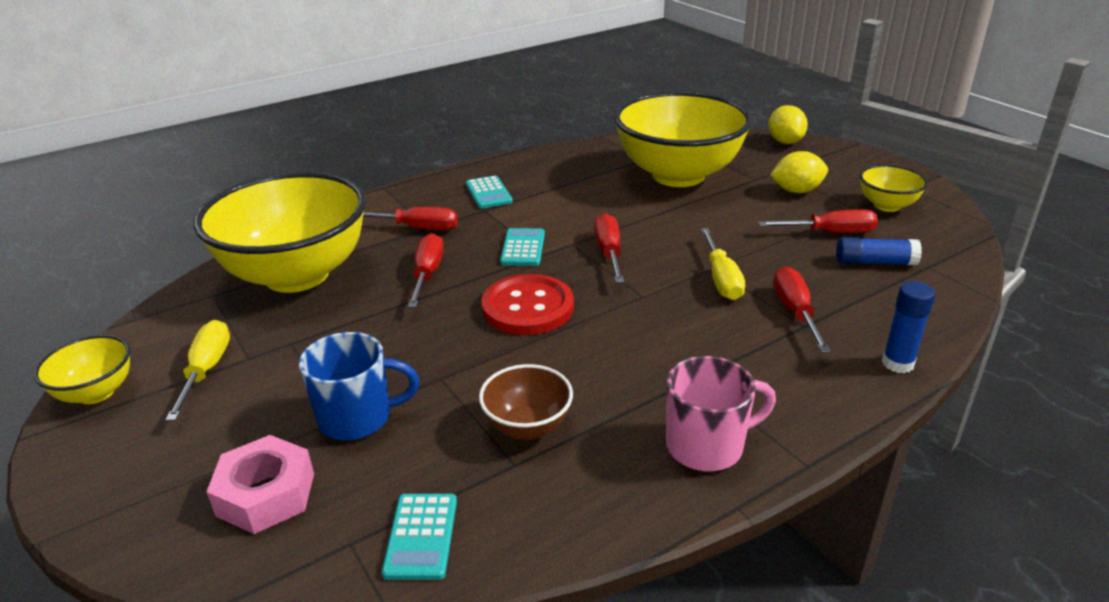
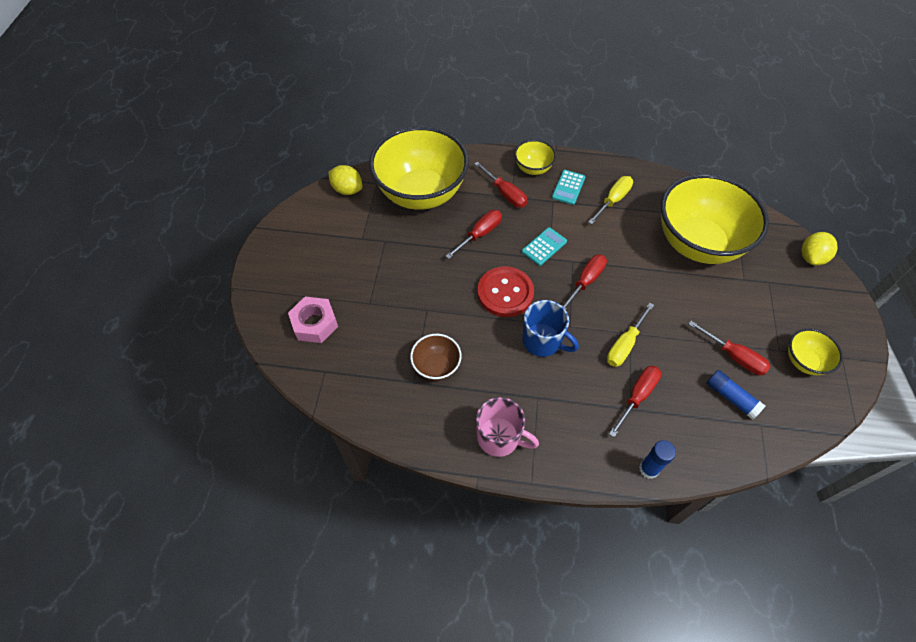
camera: 40 degrees right, 25 degrees up
yellow bowl [34,335,130,404] -> yellow bowl moved to [514,140,556,175]
yellow screwdriver [165,320,230,421] -> yellow screwdriver moved to [588,176,633,224]
blue mug [299,332,419,440] -> blue mug moved to [522,300,579,357]
turquoise calculator [382,494,457,580] -> none
yellow lemon [770,151,828,193] -> yellow lemon moved to [328,165,363,195]

